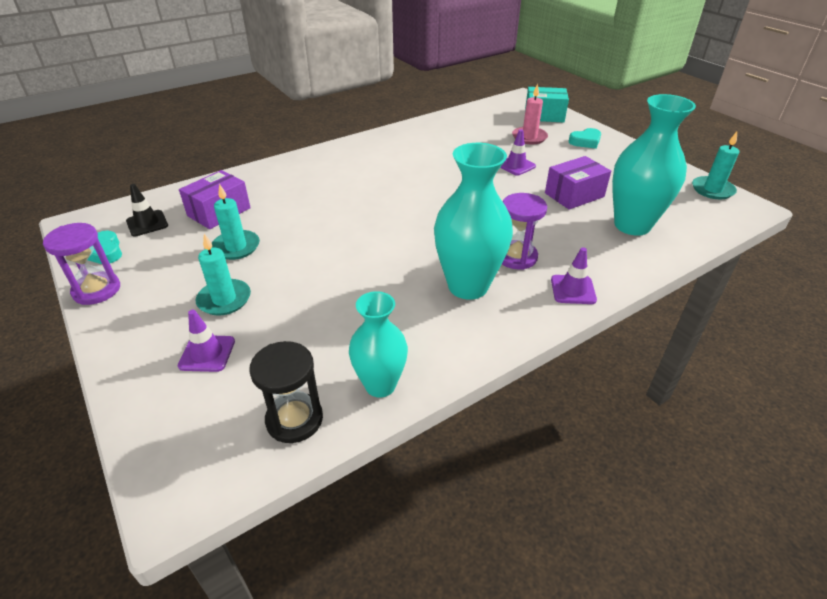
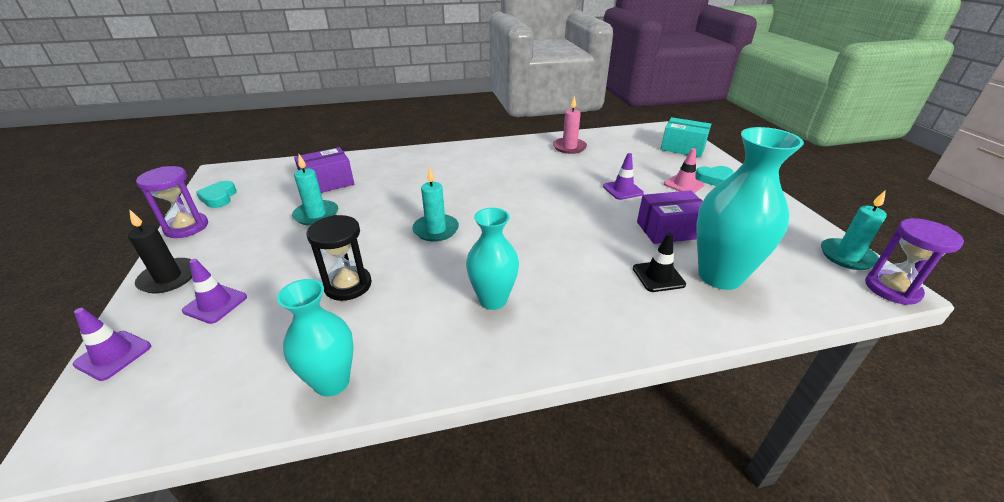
camera: 20 degrees right, 5 degrees down
black traffic cone [126,184,168,236] -> black traffic cone moved to [633,233,686,292]
turquoise candle [196,234,251,316] -> turquoise candle moved to [412,166,459,242]
black hourglass [249,341,323,443] -> black hourglass moved to [307,215,372,301]
turquoise vase [434,143,513,300] -> turquoise vase [466,208,519,310], size x0.63
purple hourglass [502,193,547,270] -> purple hourglass moved to [865,218,964,305]
pink candle [512,84,548,144] -> pink candle moved to [553,96,587,154]
purple traffic cone [551,247,597,304] -> purple traffic cone moved to [73,308,151,381]
none -> black candle [128,209,192,293]
none -> pink traffic cone [664,148,705,193]

